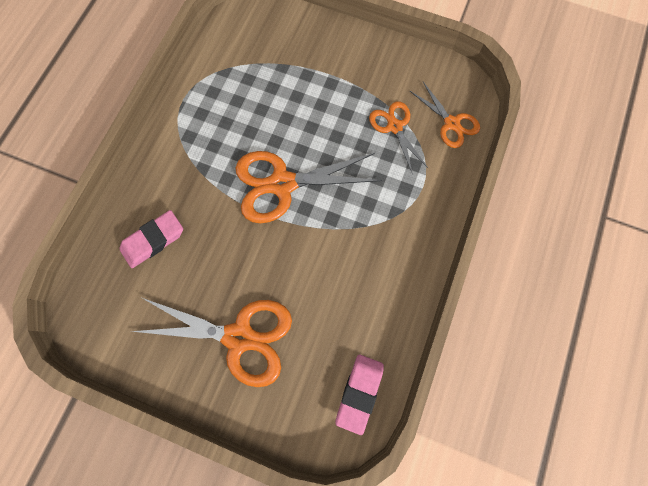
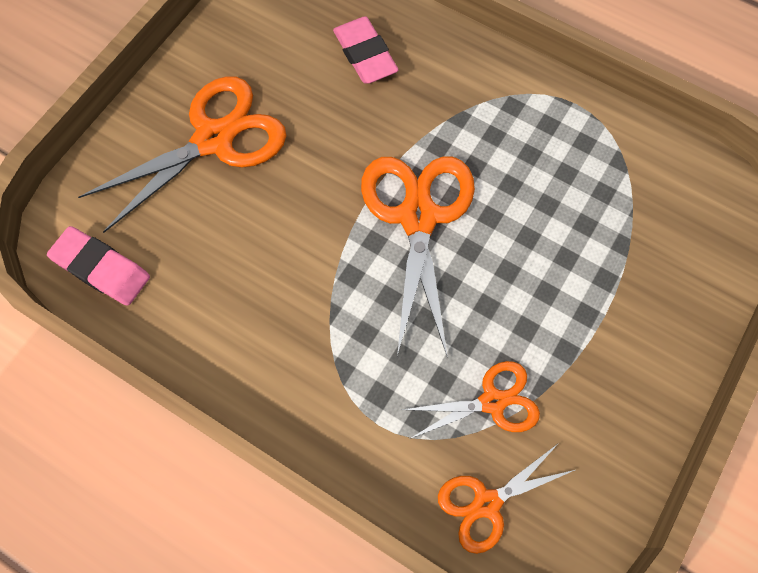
camera: 100 degrees right, 5 degrees down
orange scissors [131,298,292,387] -> orange scissors turned 150 degrees counterclockwise [78,76,287,233]

